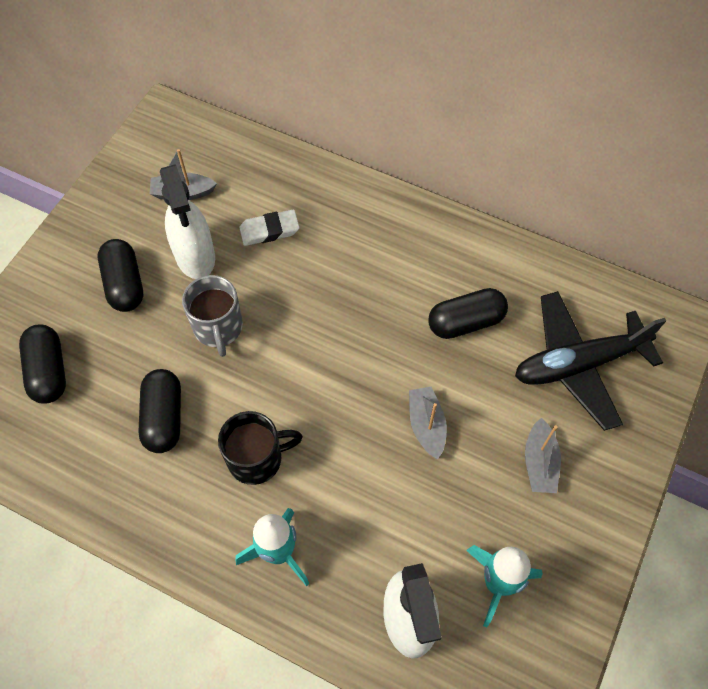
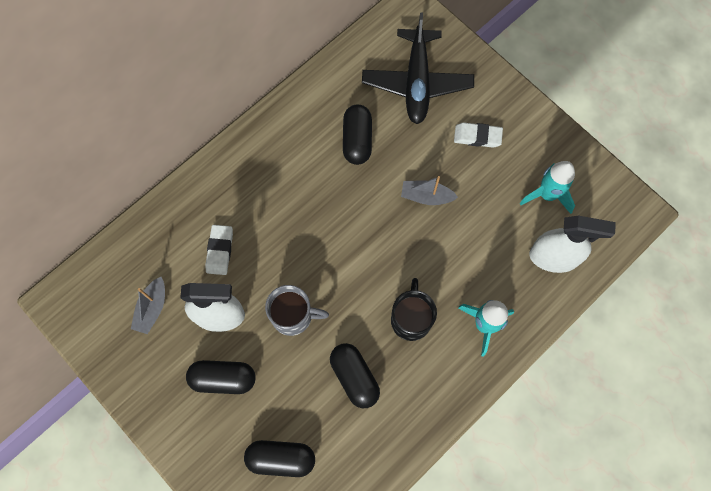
camera: 70 degrees left, 10 degrees up
black capsule [138,369,181,453] -> black capsule turned 45 degrees clockwise [330,343,380,408]
grey boat [525,418,561,493] -> white eraser [454,122,503,148]

